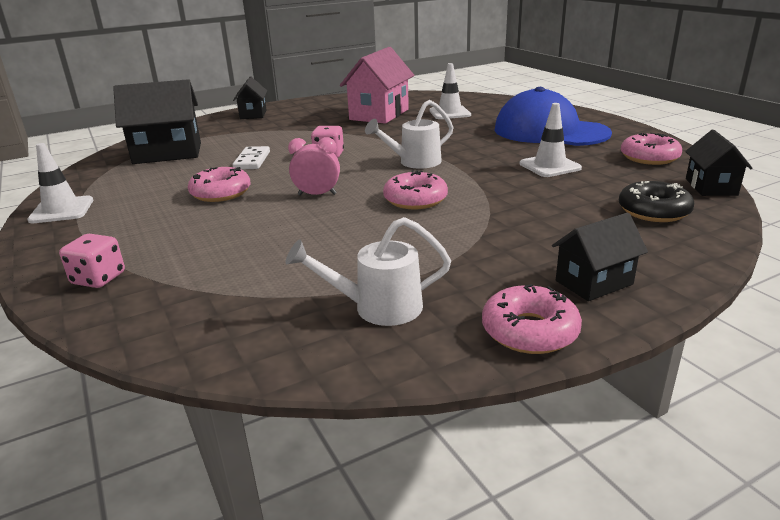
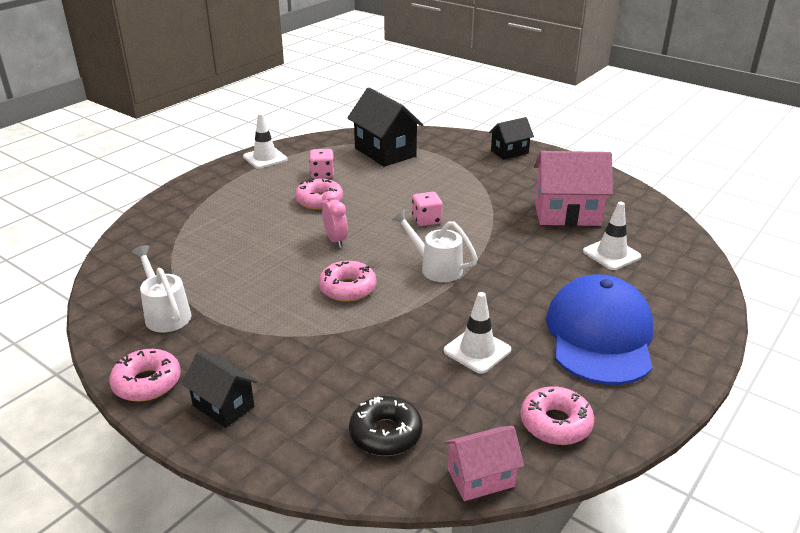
camera: 65 degrees right, 5 degrees up
pink dice [59,234,125,288] -> pink dice moved to [309,149,334,178]
white domino [233,146,270,169] -> none
black house [685,130,753,196] -> pink house [444,426,524,501]

